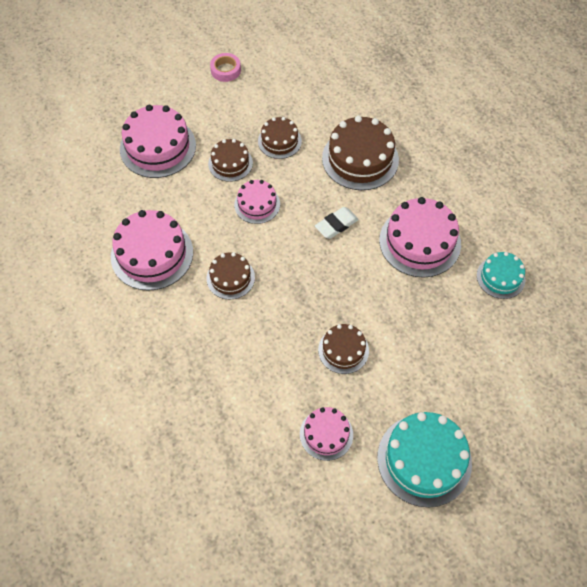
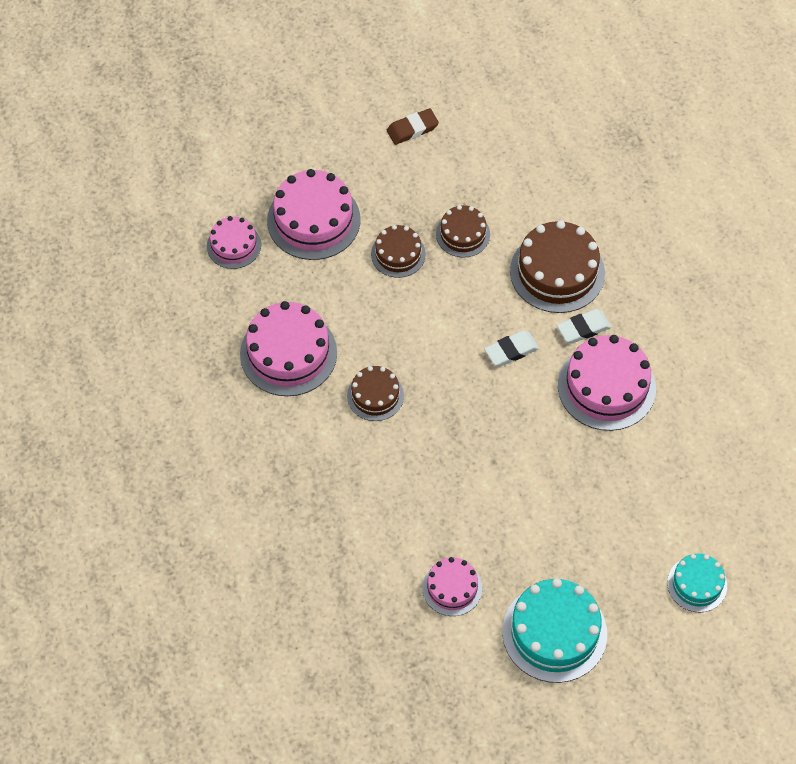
camera: 10 degrees right, 0 degrees up
pink tape [210,53,241,82] -> brown eraser [387,108,439,145]
pink cake [234,180,280,224] -> pink cake moved to [207,216,261,269]
brown cake [318,324,369,374] -> none
turquoise cake [477,252,525,299] -> turquoise cake moved to [667,554,727,612]
none -> white eraser [557,309,611,344]

